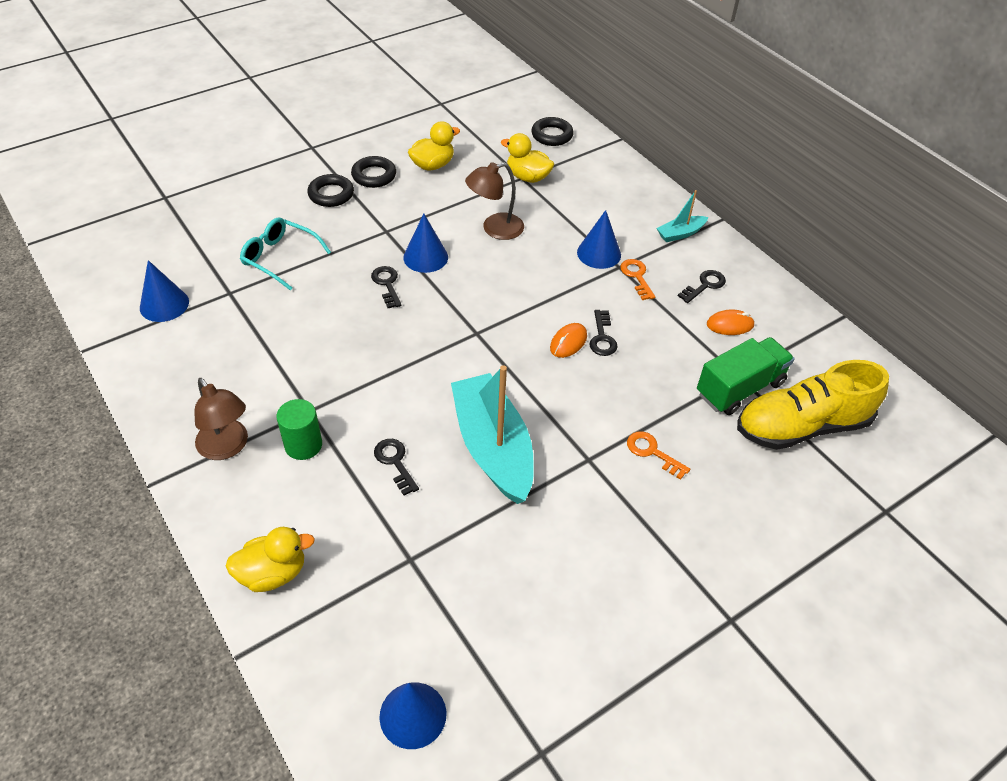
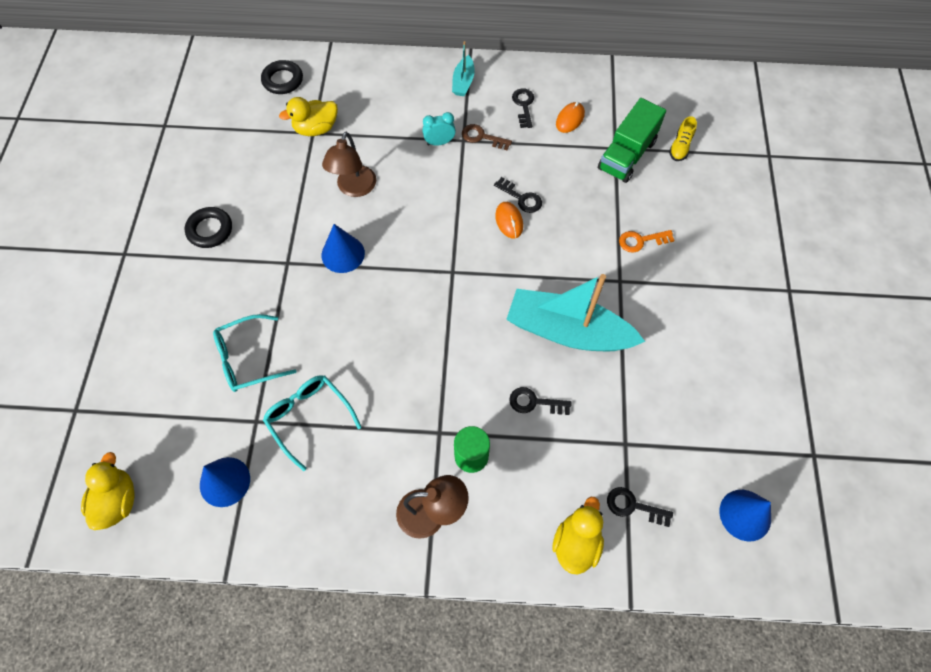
camera: 50 degrees left, 15 degrees up
black ring [307,174,354,207] -> none
black key [371,266,401,308] -> black key moved to [607,487,673,527]
yellow duck [408,121,460,171] -> yellow duck moved to [81,452,135,530]
blue cone [577,210,621,269] -> turquoise clock [422,112,456,146]
orange key [620,259,655,300] -> brown key [462,124,512,150]
green truck [697,337,795,415] -> green truck turned 150 degrees counterclockwise [598,98,666,183]
yellow shoe [737,360,889,450] -> yellow shoe [669,116,697,161], size x0.41
none -> turquoise glasses [263,376,362,471]

